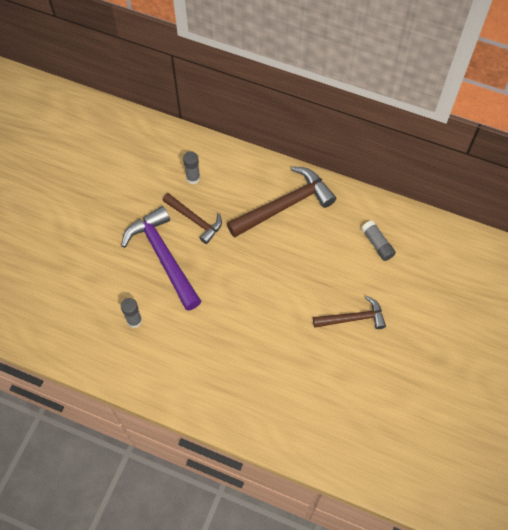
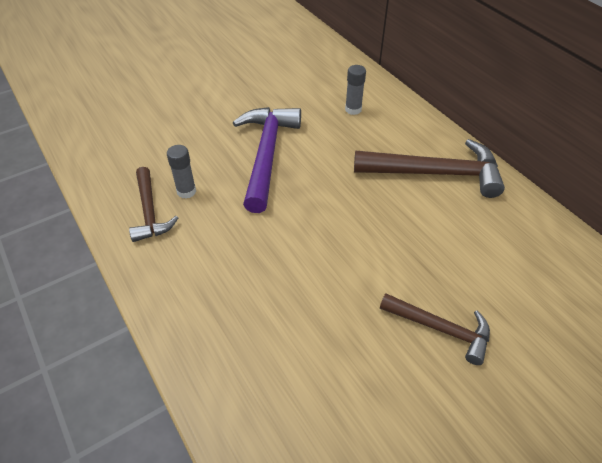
camera: 35 degrees right, 15 degrees down
brown hammer [162,193,222,244] -> brown hammer moved to [129,167,178,242]
grey glue stick [361,220,396,261] -> none

